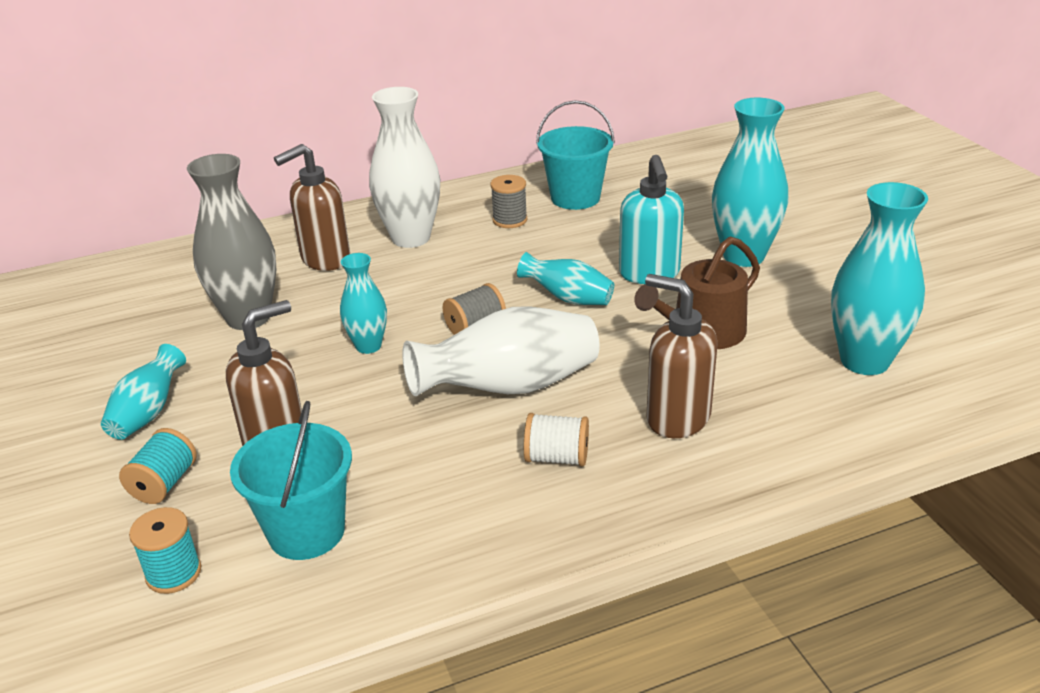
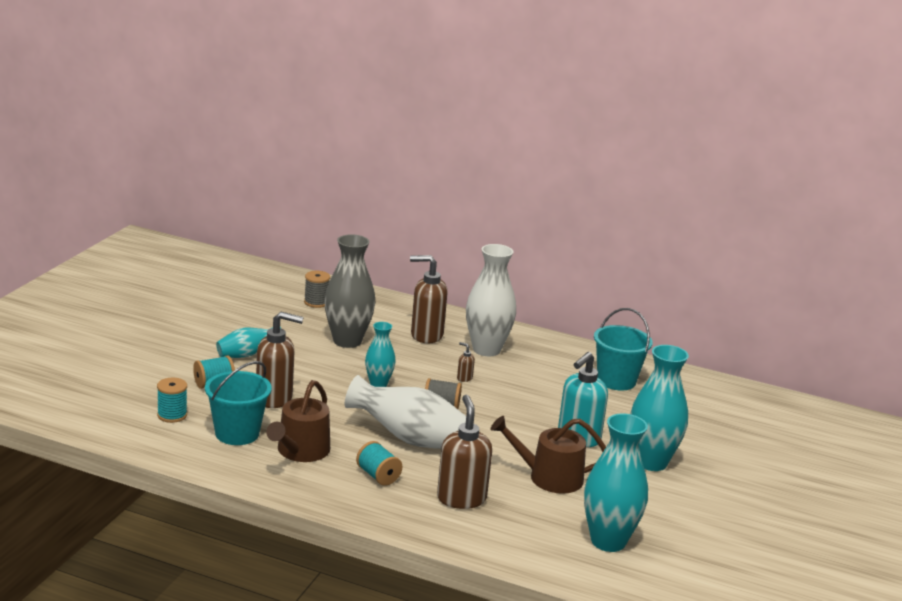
camera: 40 degrees right, 10 degrees down
grey spool [490,175,527,228] -> grey spool moved to [304,271,330,308]
turquoise vase [517,252,614,305] -> none
white spool [524,413,589,466] -> turquoise spool [356,441,402,486]
none -> brown watering can [266,380,330,462]
none -> brown soap dispenser [457,342,475,382]

